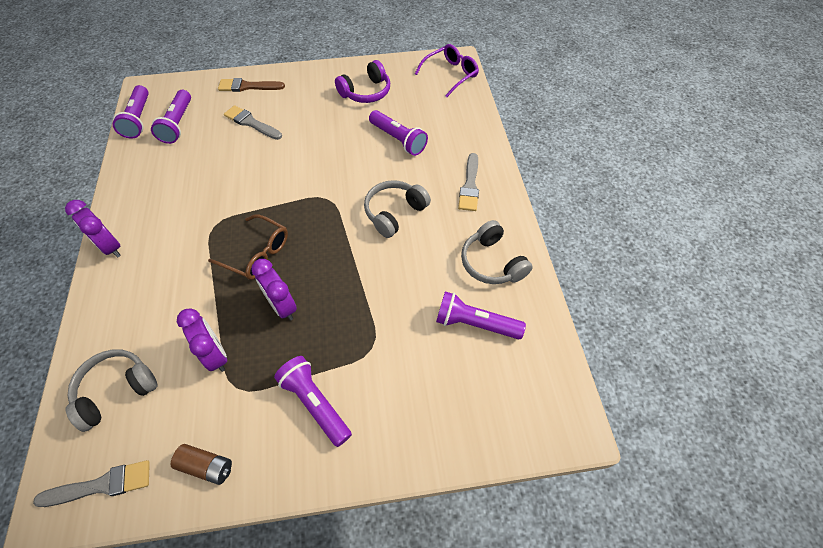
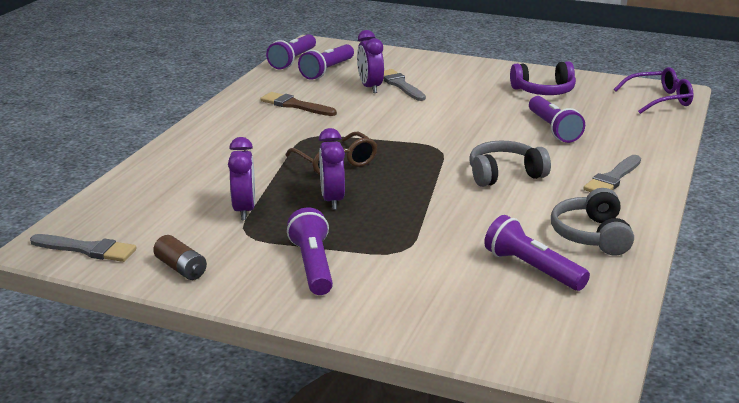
camera: 30 degrees right, 30 degrees down
purple clock [65,200,121,258] -> purple clock moved to [357,30,384,93]
grey headphones [65,349,158,432] -> none
brown brush [218,78,285,92] -> brown brush moved to [260,92,337,116]

